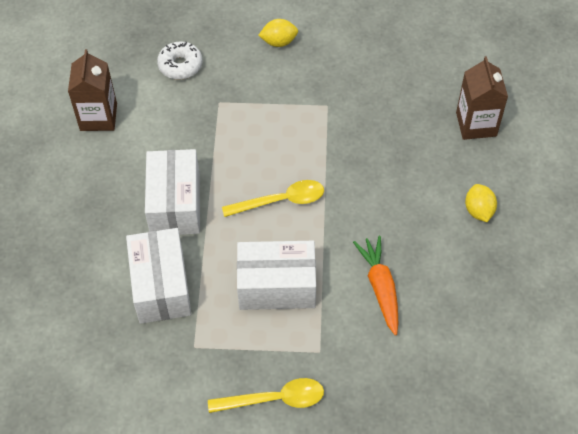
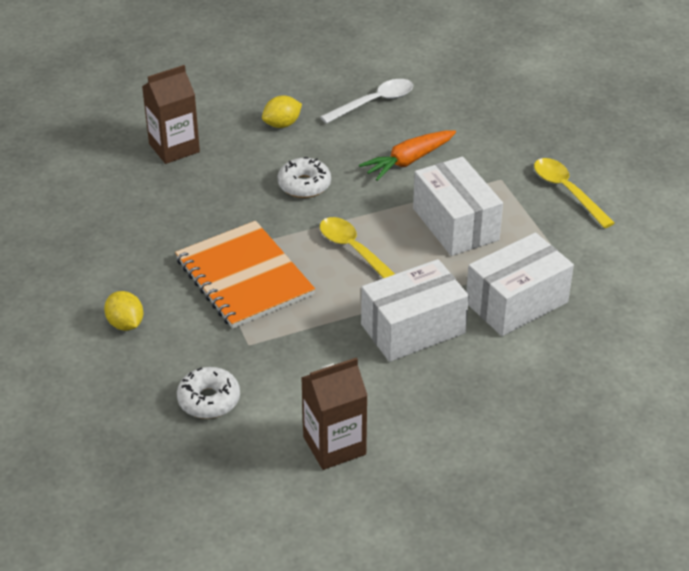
camera: 115 degrees left, 15 degrees down
none -> orange notebook [175,221,315,329]
none -> white donut [278,157,331,198]
none -> white spoon [320,79,413,124]

